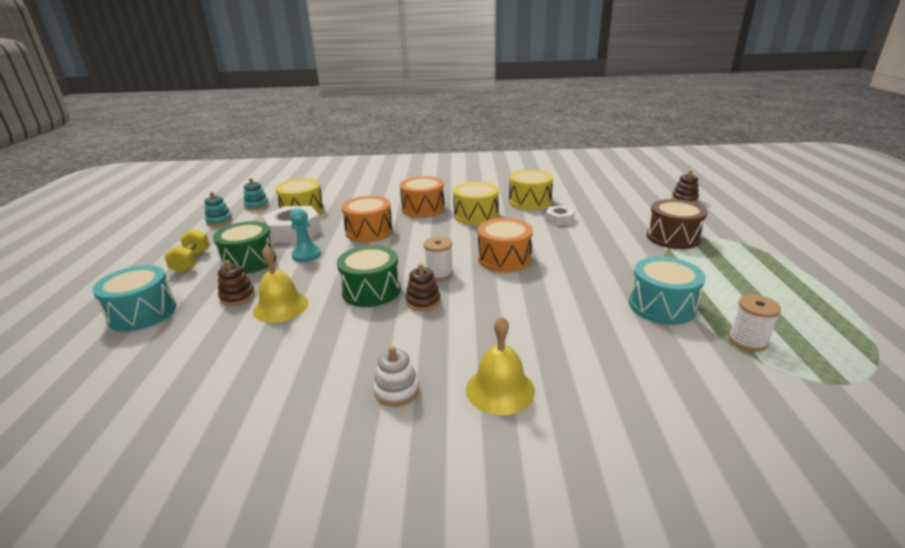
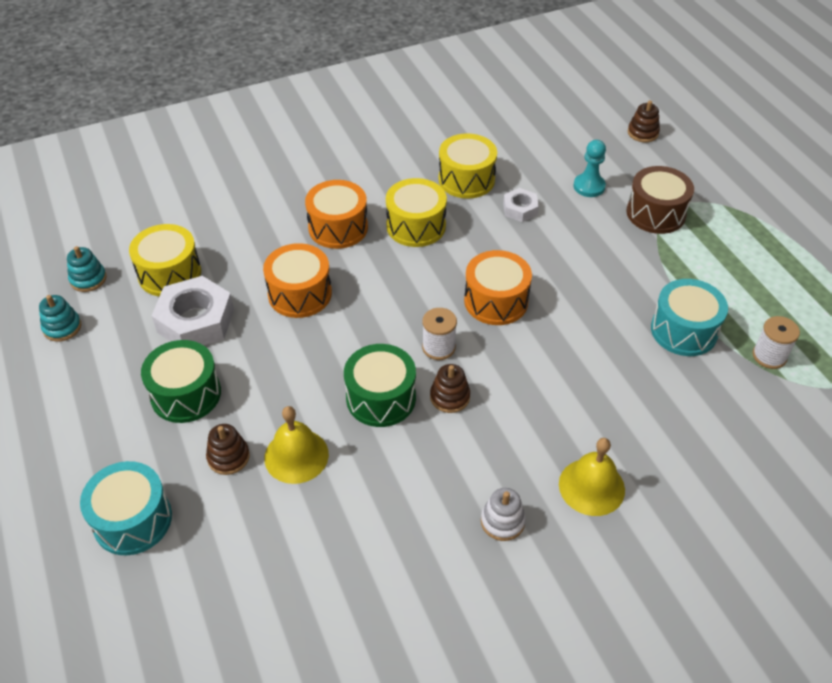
camera: 25 degrees left, 20 degrees up
yellow dumbbell [164,228,210,273] -> none
turquoise pawn [290,208,321,262] -> turquoise pawn moved to [574,140,606,197]

